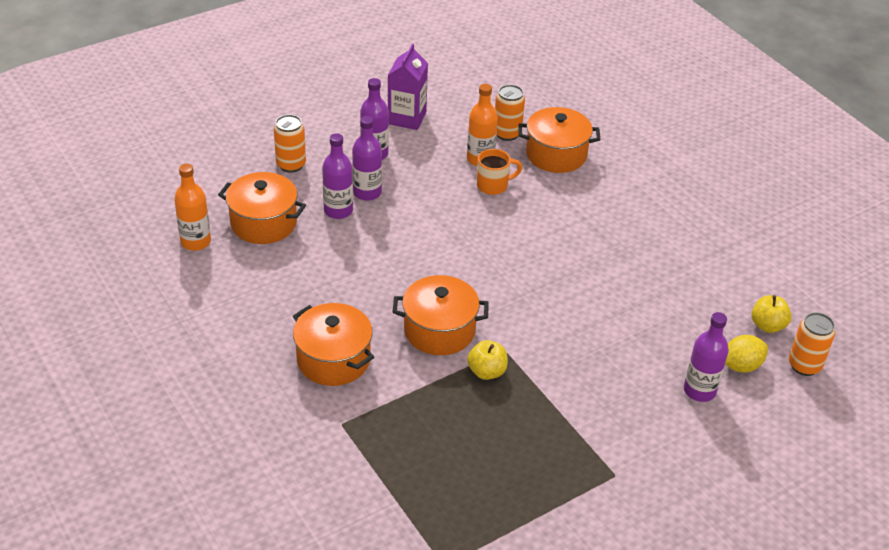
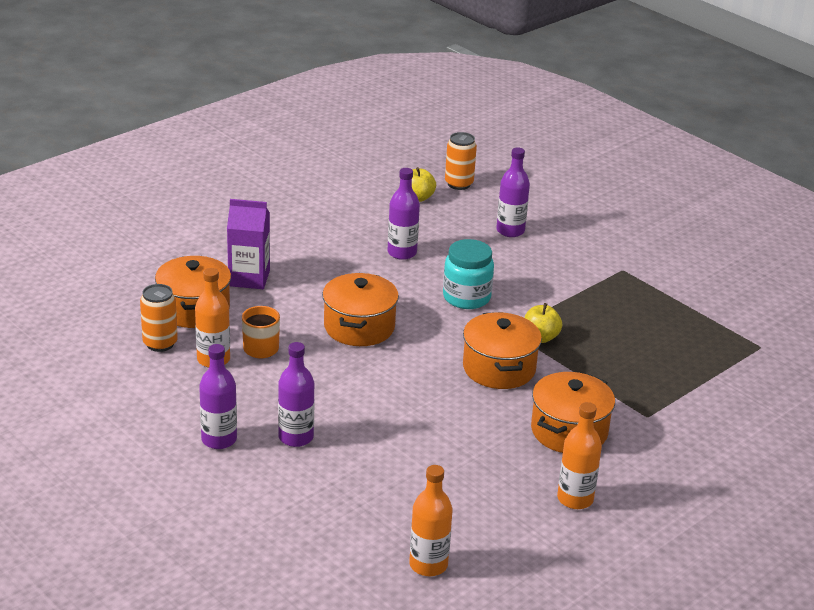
camera: 100 degrees left, 10 degrees down
orange pot [218,172,306,244] -> orange pot moved to [322,273,399,346]
orange can [274,114,306,173] -> none
purple bottle [322,133,353,219] -> purple bottle moved to [388,168,420,260]
purple carton [388,44,428,130] -> purple carton moved to [227,199,270,289]
yellow lemon [725,335,768,373] -> none
none -> turquoise jar [443,239,494,309]
none -> orange bottle [557,402,602,509]

